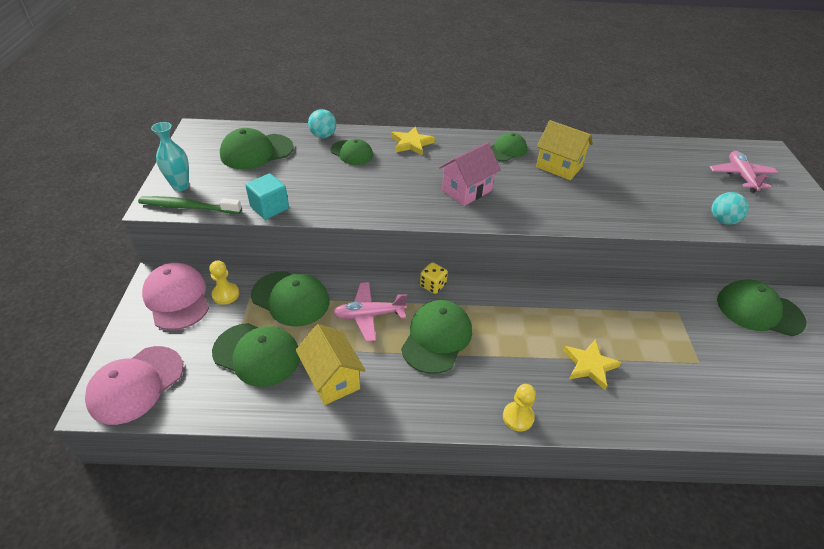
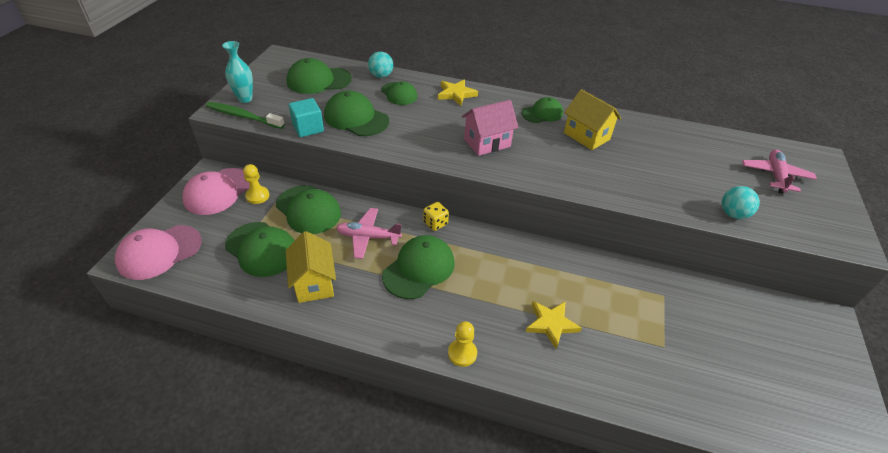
camera: 15 degrees right, 0 degrees up
pink cap [142,263,209,330] -> pink cap turned 135 degrees counterclockwise [182,168,250,215]
green cap [717,280,806,336] -> green cap moved to [324,90,389,136]

